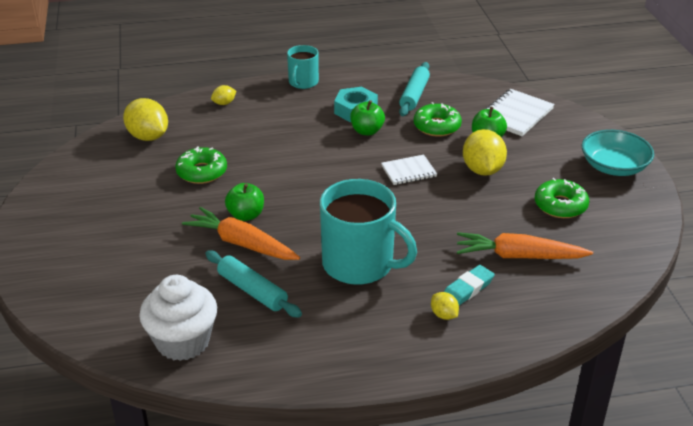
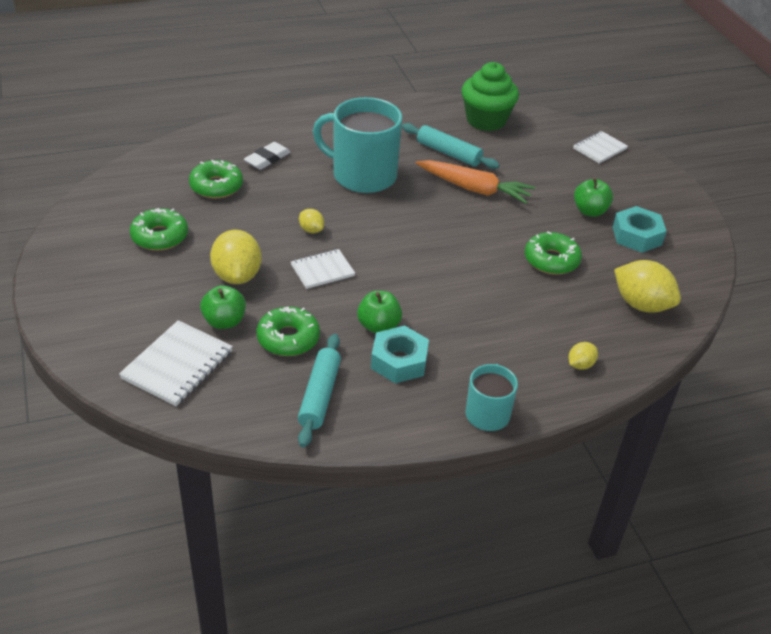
camera: 170 degrees right, 5 degrees up
white cupcake [139,275,217,361] -> green cupcake [462,62,519,131]
green apple [225,183,264,221] -> green apple moved to [574,178,613,217]
yellow lemon [431,292,459,320] -> yellow lemon moved to [299,209,324,233]
turquoise eraser [444,265,494,305] -> white eraser [244,142,290,170]
orange carrot [457,232,593,259] -> green donut [189,160,243,199]
turquoise bowl [582,130,654,176] -> none
none -> white notebook [573,131,628,163]
none -> turquoise nut [613,206,667,253]

